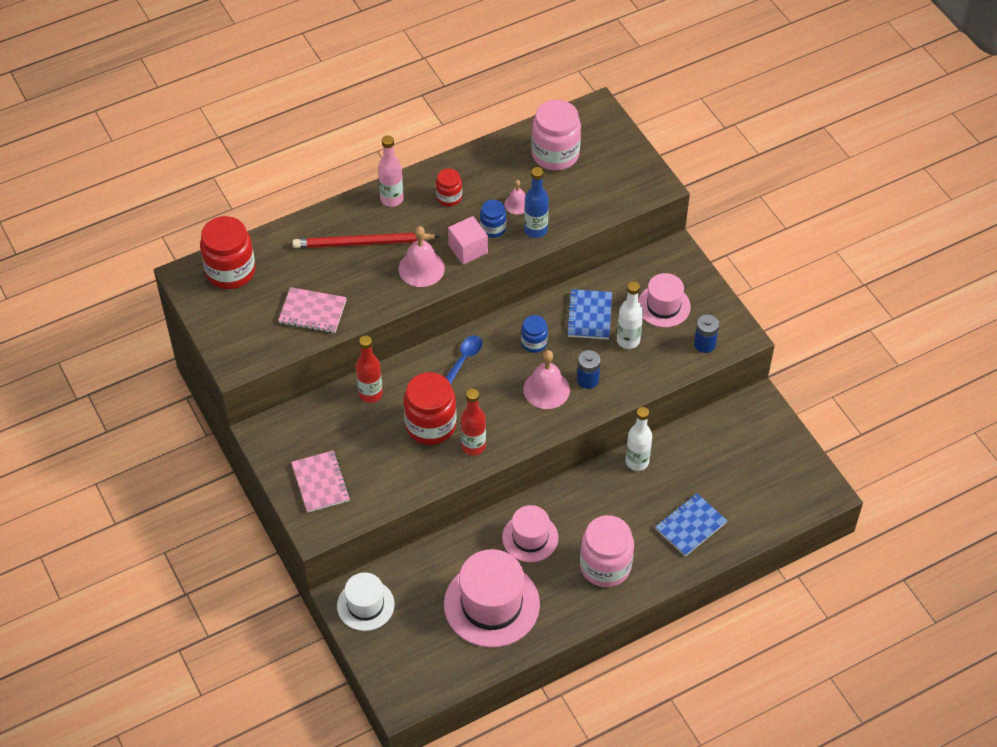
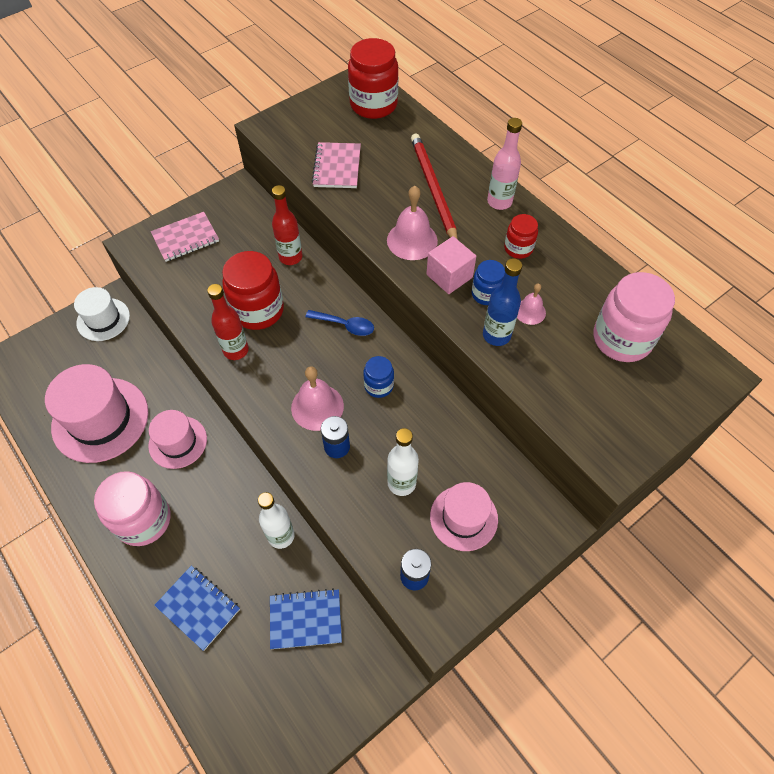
camera: 80 degrees right, 5 degrees up
blue notebook [566,289,612,339] -> blue notebook moved to [270,589,342,649]

